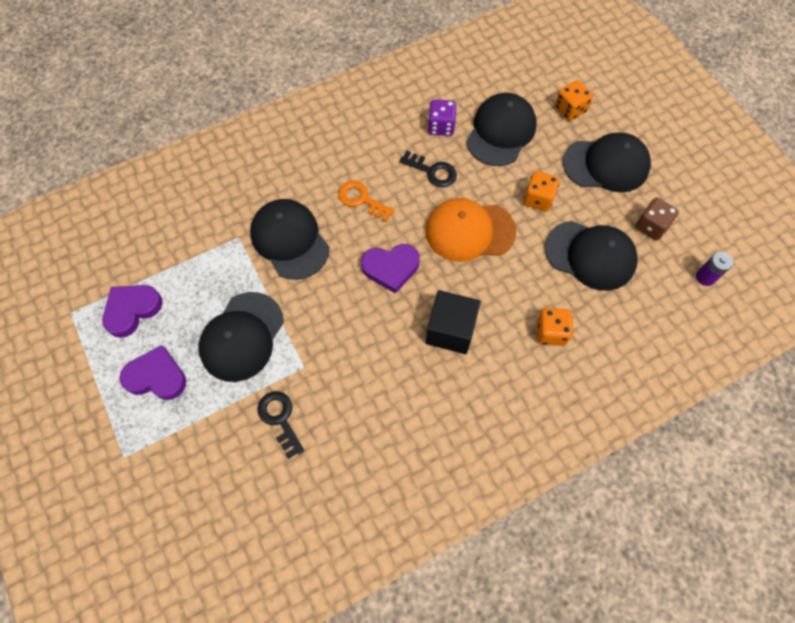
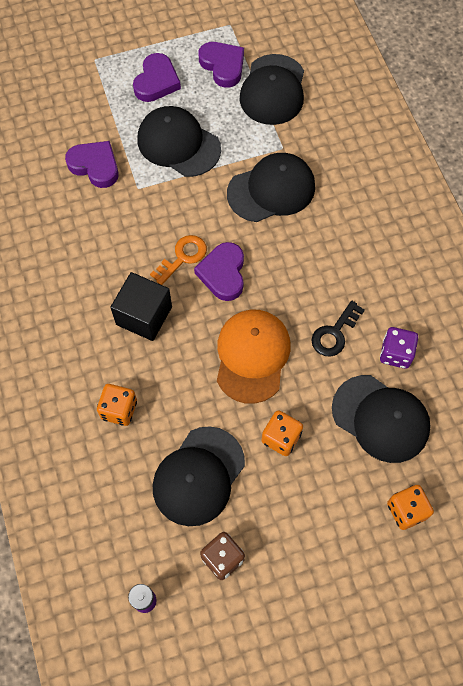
camera: 100 degrees right, 0 degrees up
black key [257,391,304,459] -> purple heart [65,141,118,188]
orange key [338,181,395,222] -> orange key moved to [150,235,207,285]
black cap [563,132,651,193] -> black cap moved to [240,54,304,125]

